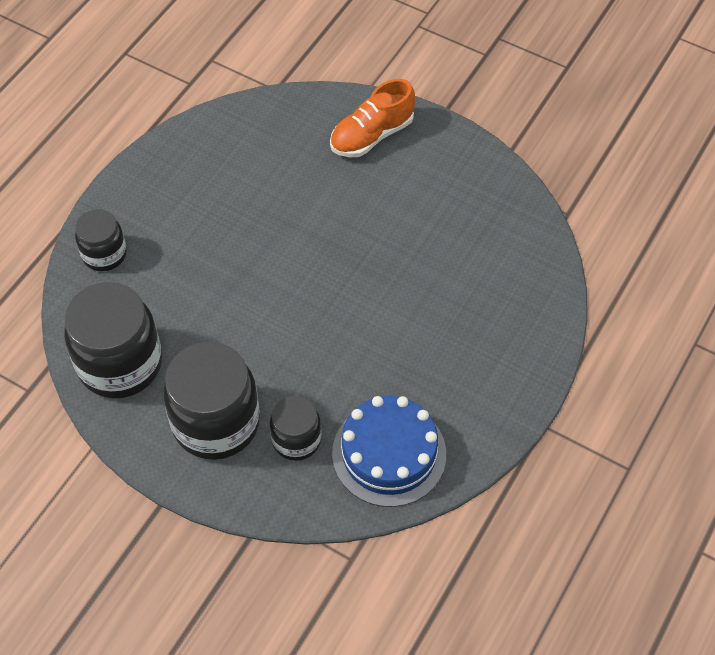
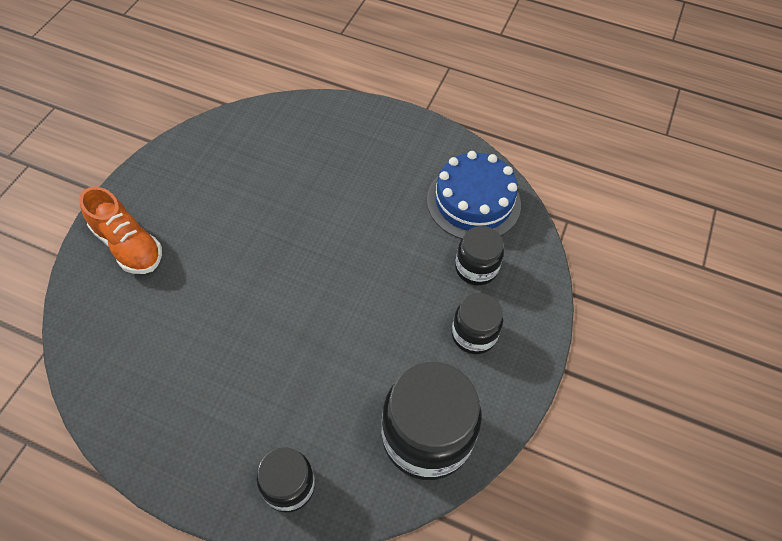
camera: 100 degrees left, 0 degrees up
black jar [163,342,260,460] -> black jar [452,293,503,354], size x0.56

